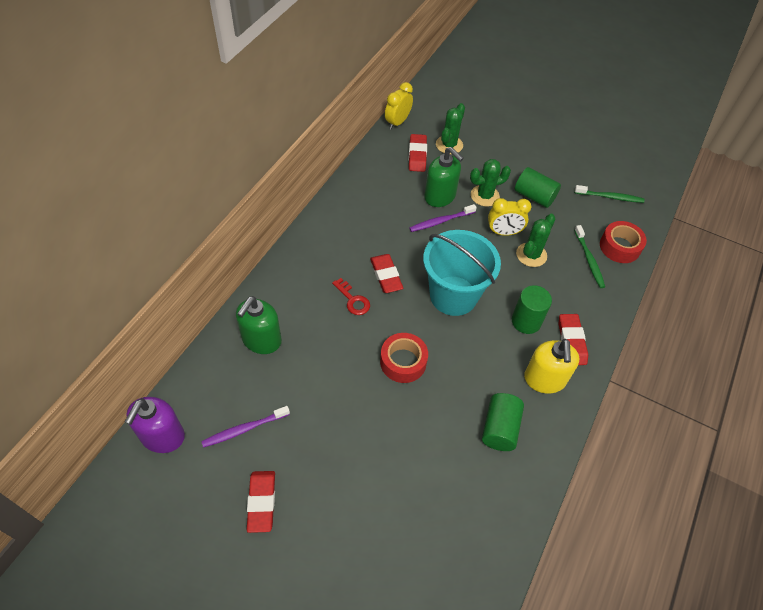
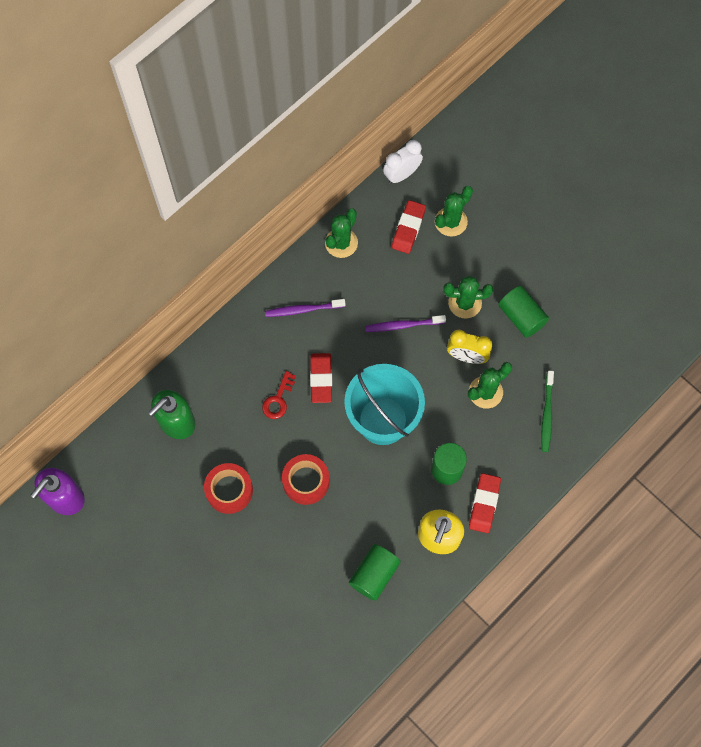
camera: 20 degrees right, 15 degrees up
purple toothbrush [201,406,290,448] -> purple toothbrush moved to [265,299,345,317]
red eraser [247,471,275,533] -> none
red key [332,278,370,315] -> red key turned 45 degrees clockwise [262,371,296,419]
yellow clock [385,82,413,129] -> white clock [383,140,423,184]
green soap dispenser [424,147,464,207] -> none
green toothbrush [574,185,645,203] -> none
red tape [600,221,647,263] -> red tape moved to [204,463,253,514]
none -> green cactus [325,208,358,258]

